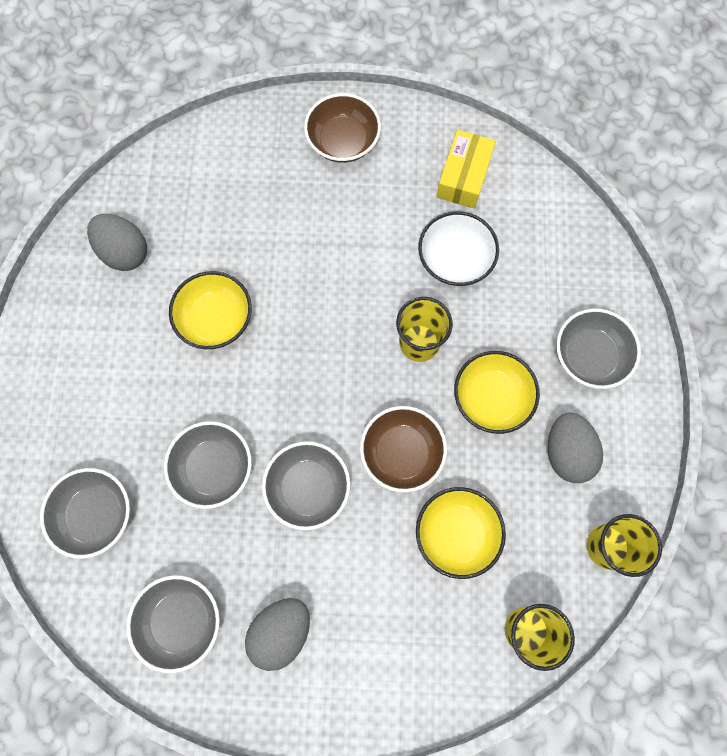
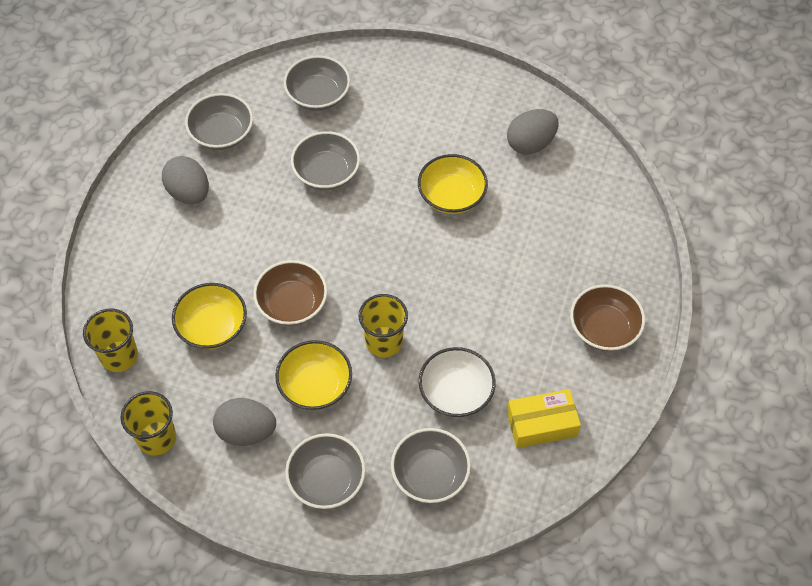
camera: 105 degrees right, 15 degrees down
grey bowl [262,441,350,530] -> grey bowl moved to [391,428,471,503]
yellow box [436,130,496,208] -> yellow box turned 45 degrees counterclockwise [507,389,581,449]

